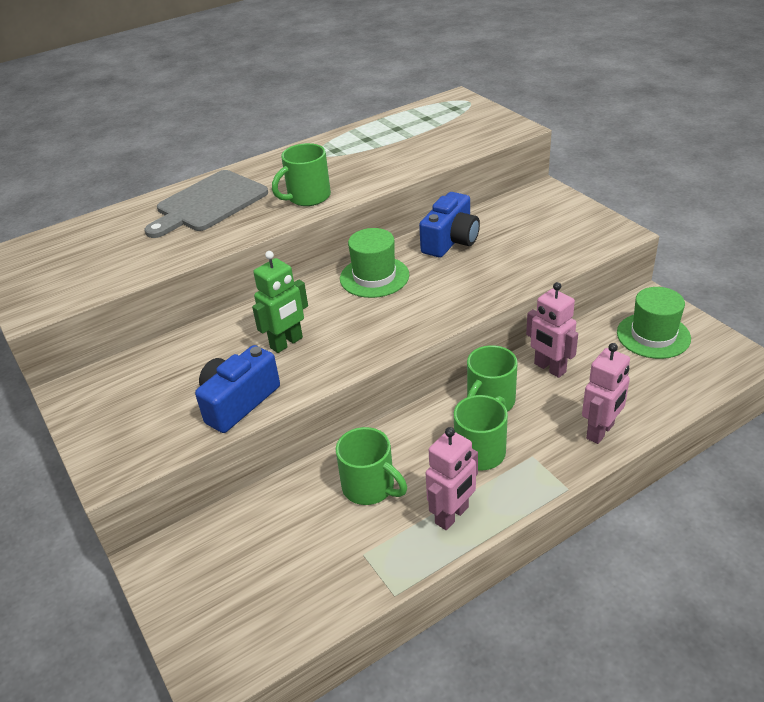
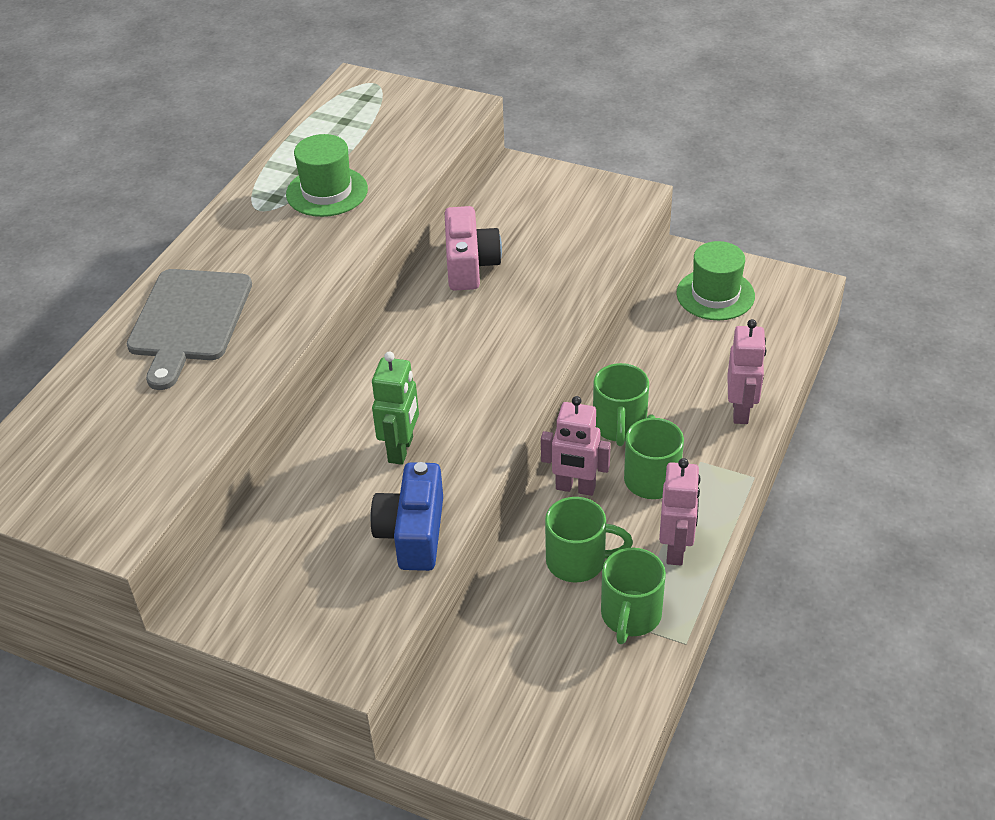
camera: 35 degrees left, 5 degrees up
green mug [272,143,331,206] -> green mug moved to [601,548,666,644]
green hat [340,228,409,298] -> green hat moved to [286,134,368,217]
blue camera [419,192,480,257] -> pink camera [445,206,502,291]
pink robot [526,282,578,378] -> pink robot moved to [541,396,611,496]

